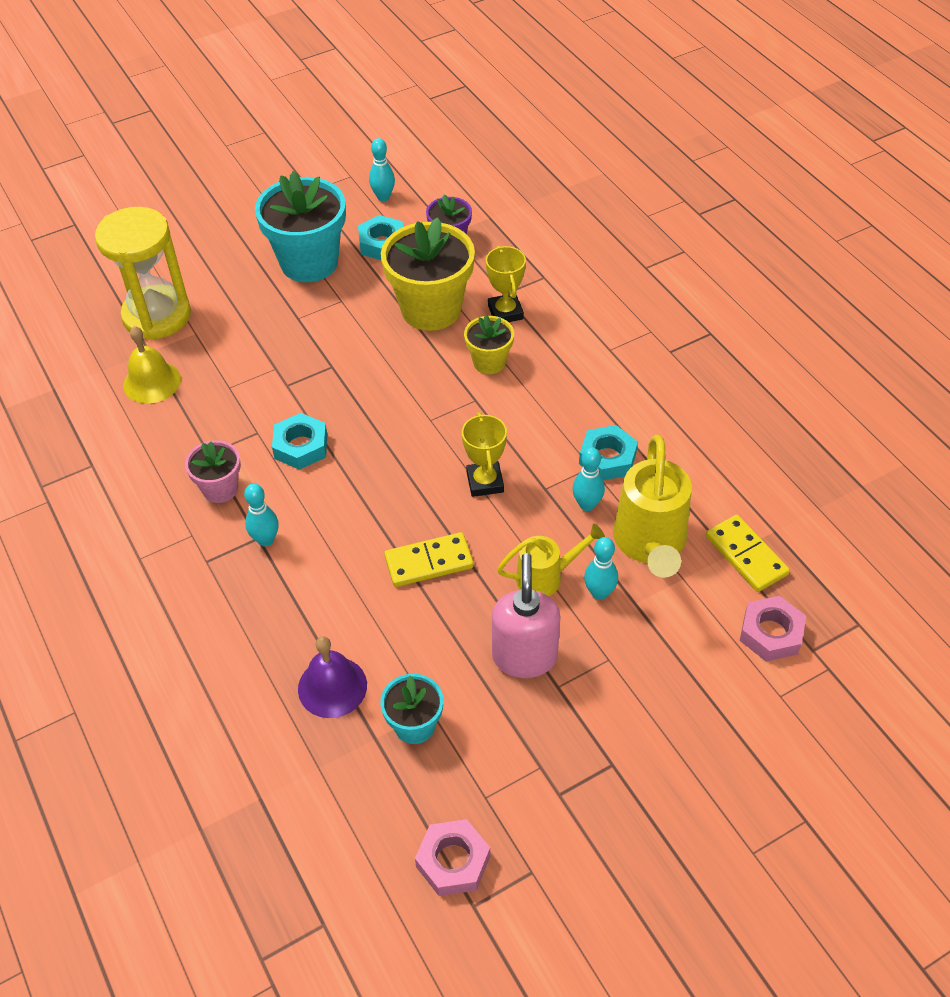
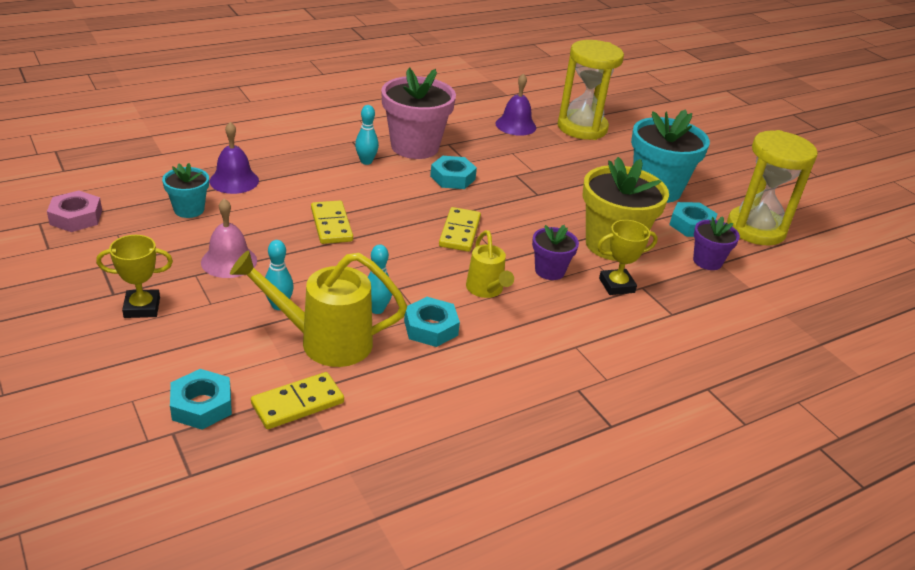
camera: 85 degrees right, 15 degrees down
yellow bell [123,326,181,404] -> purple bell [496,73,536,136]
pink flower pot [185,440,241,503] -> pink flower pot [381,67,456,159], size x1.90
turquoise bowling pin [369,138,395,201] -> yellow hourglass [727,130,818,245]
yellow trophy [462,412,507,497] -> yellow trophy moved to [96,235,173,318]
yellow flower pot [464,315,514,374] -> purple flower pot [532,225,579,280]
pink soap dispenser [492,553,560,678] -> pink bell [201,198,257,278]
yellow watering can [497,524,605,596] -> yellow watering can moved to [466,230,514,298]
pink nut [740,596,806,662] -> turquoise nut [170,369,232,430]
none -> yellow domino [439,207,481,252]

